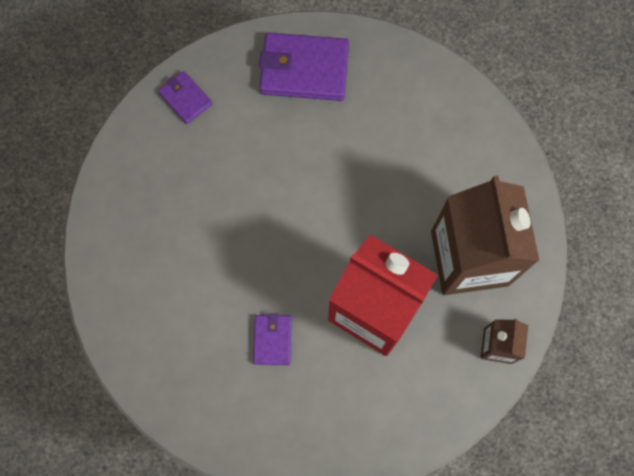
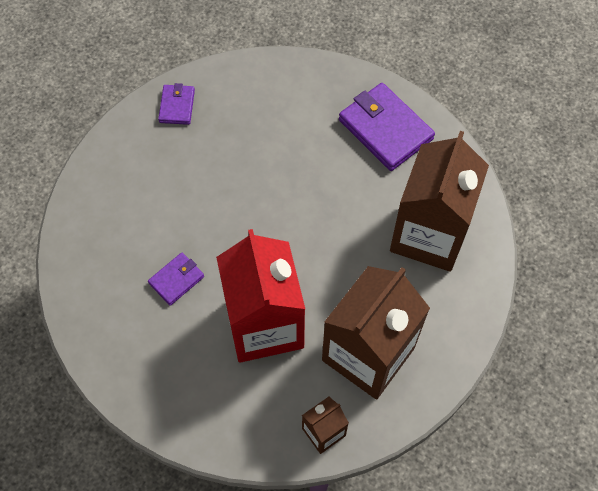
camera: 45 degrees right, 10 degrees down
purple wallet [158,71,213,124] -> purple wallet moved to [158,83,195,125]
none -> brown carton [390,131,489,272]

